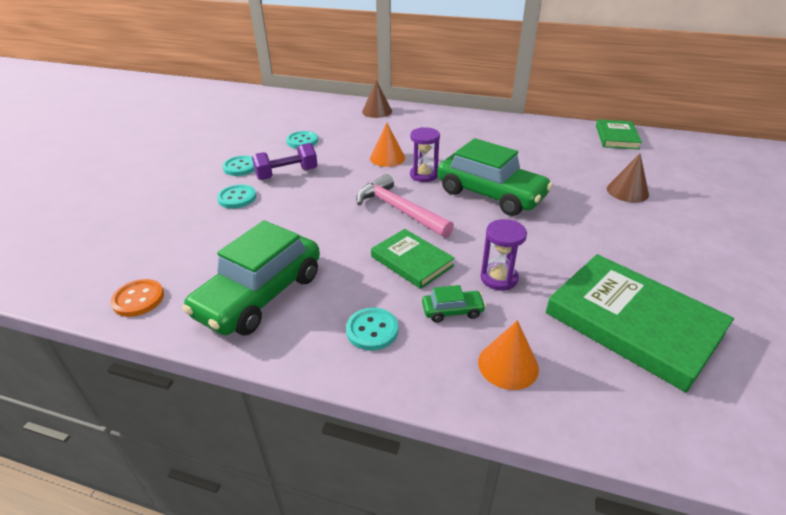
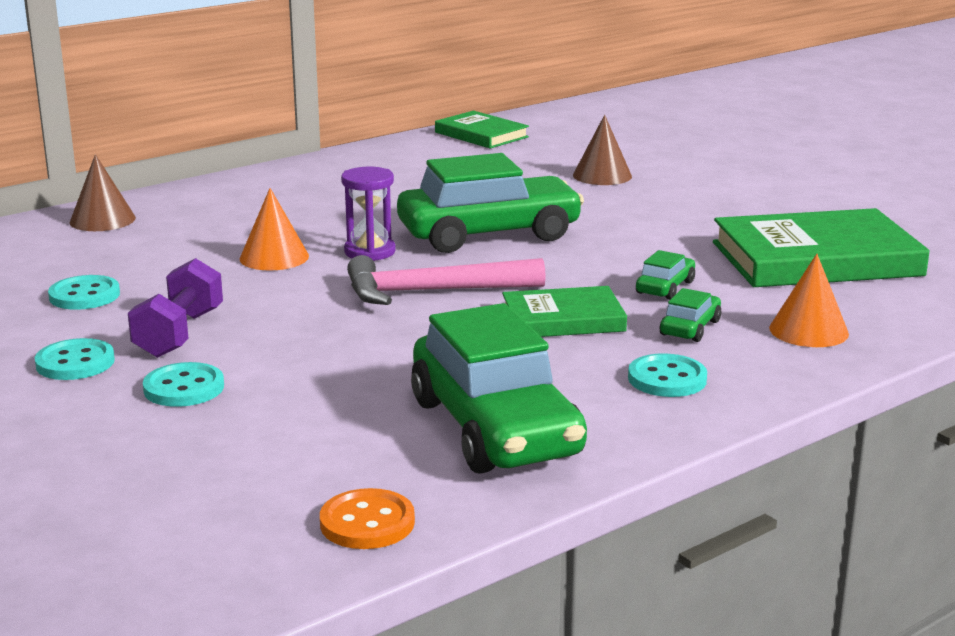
camera: 55 degrees left, 15 degrees down
purple hourglass [480,219,527,290] -> green car [636,250,695,300]

